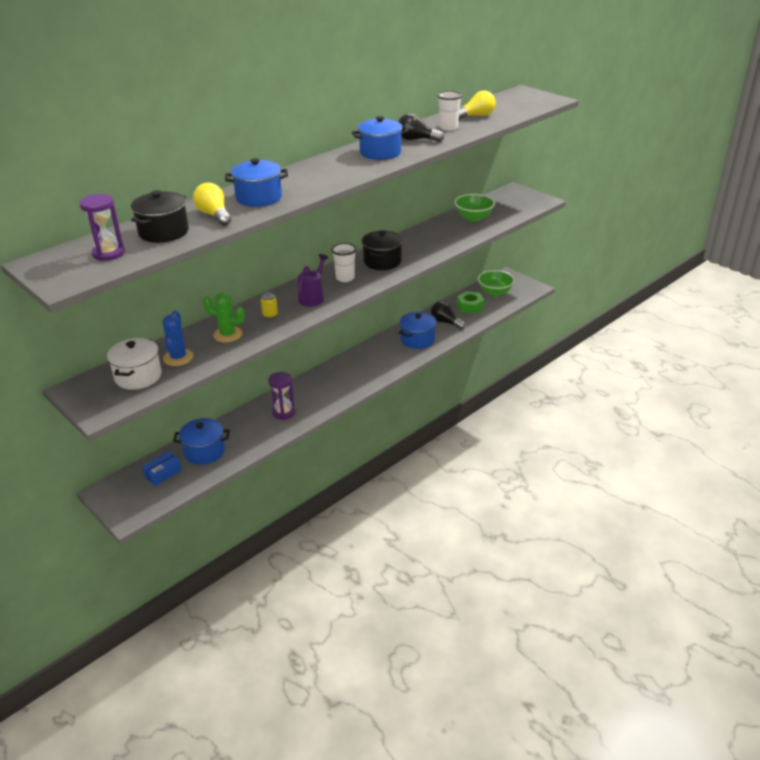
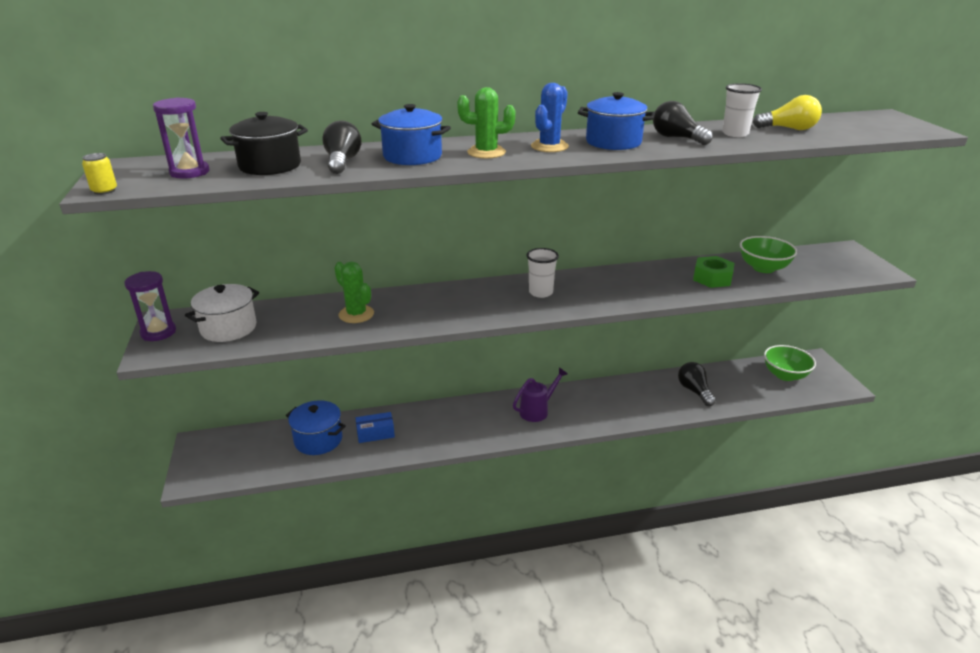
camera: 30 degrees right, 5 degrees down
blue box [142,451,182,486] -> blue box moved to [355,412,395,443]
blue cactus [162,311,194,366] -> blue cactus moved to [531,83,569,152]
yellow light bulb [193,183,231,226] -> black light bulb [322,120,361,174]
yellow can [261,292,278,319] -> yellow can moved to [82,153,117,195]
purple hourglass [268,372,295,420] -> purple hourglass moved to [124,271,176,341]
purple watering can [298,254,329,306] -> purple watering can moved to [513,368,567,422]
black pot [362,231,403,270] -> none
blue pot [399,312,437,349] -> none
green nut [457,291,484,314] -> green nut moved to [693,256,734,288]
none -> green cactus [457,87,515,159]

